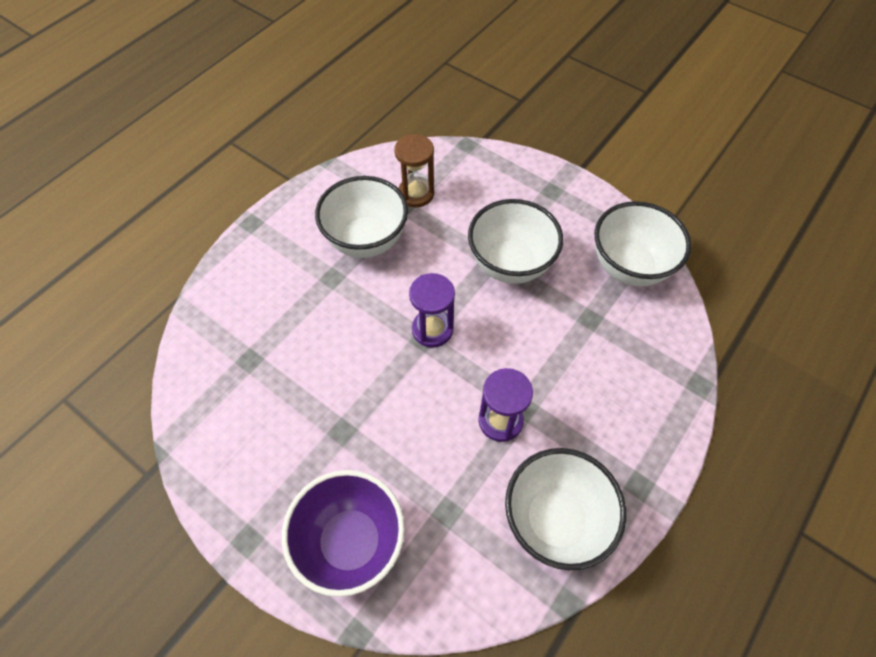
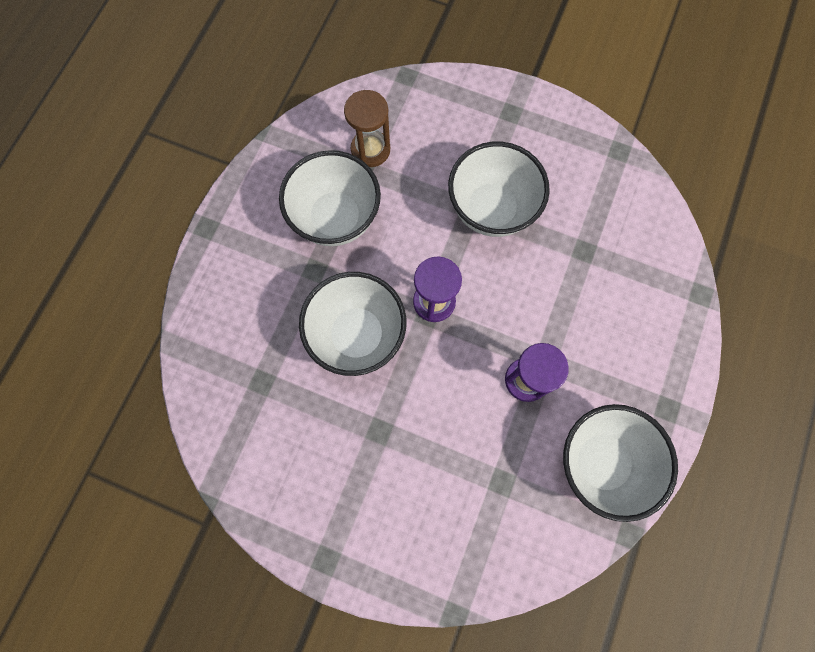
camera: 15 degrees left, 15 degrees up
purple bowl [282,470,405,597] -> none
white bowl [594,201,691,286] -> white bowl moved to [299,272,406,376]

